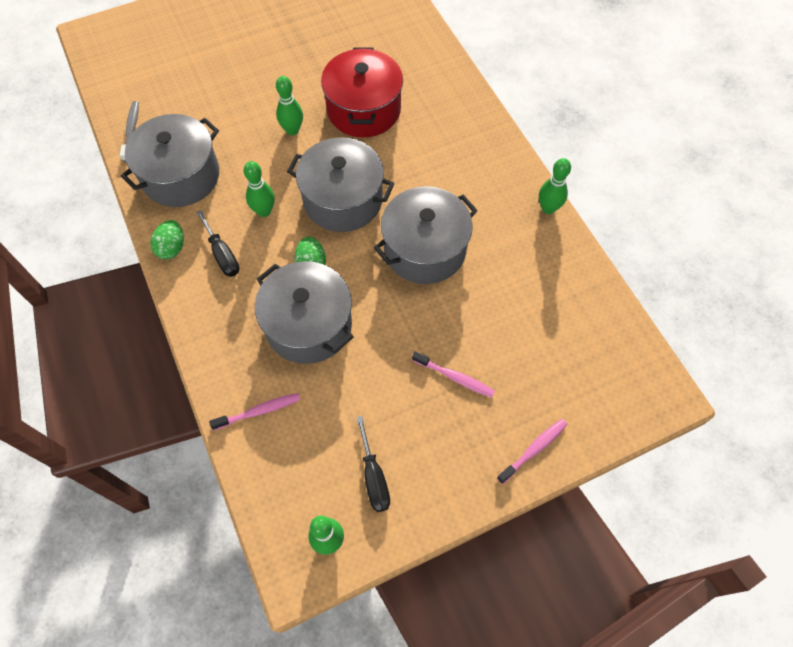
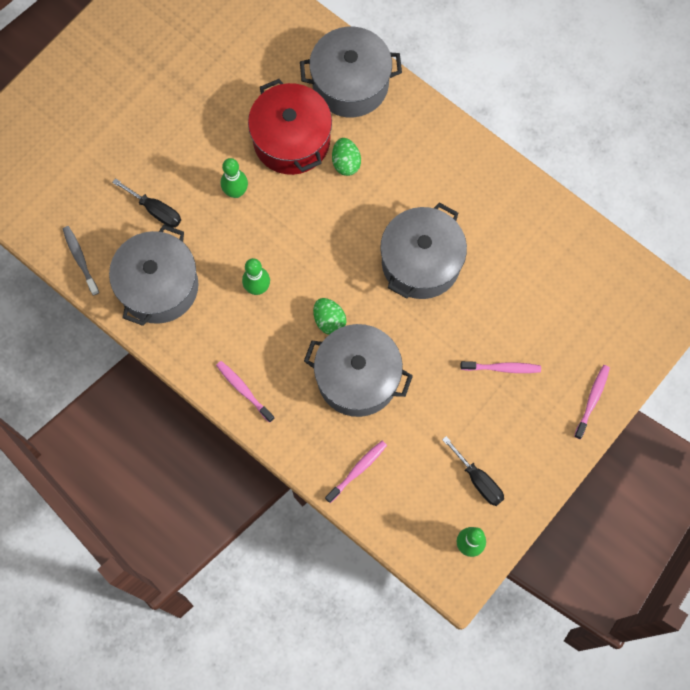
camera: 25 degrees left, 10 degrees up
green egg [150,220,184,259] -> green egg moved to [332,138,361,176]
black screwdriver [196,210,240,277] -> black screwdriver moved to [112,178,181,228]
grey pot [287,137,394,232] -> grey pot moved to [300,27,402,117]
green bowling pin [539,158,571,214] -> none
none -> pink toothbrush [216,361,274,423]

